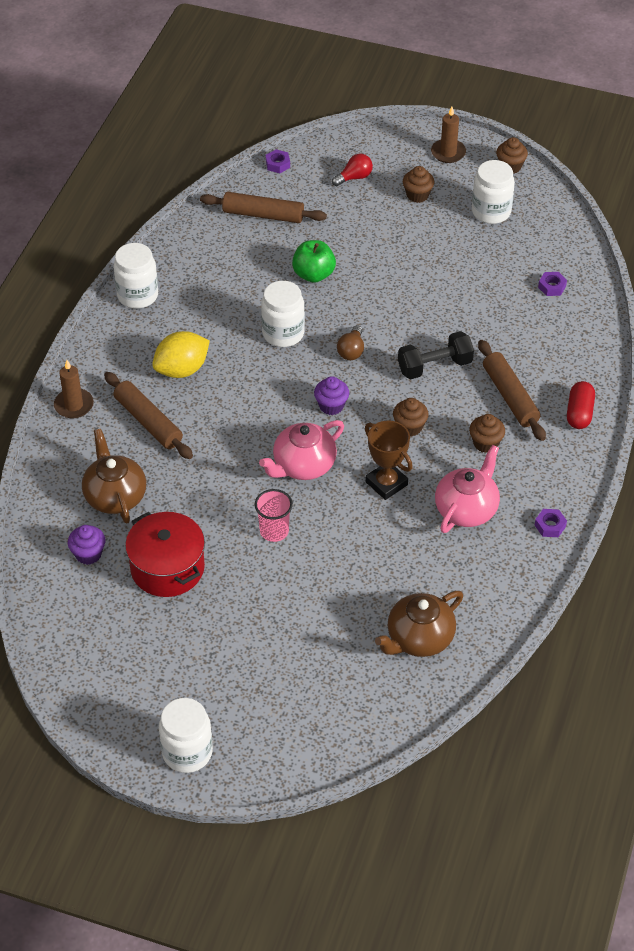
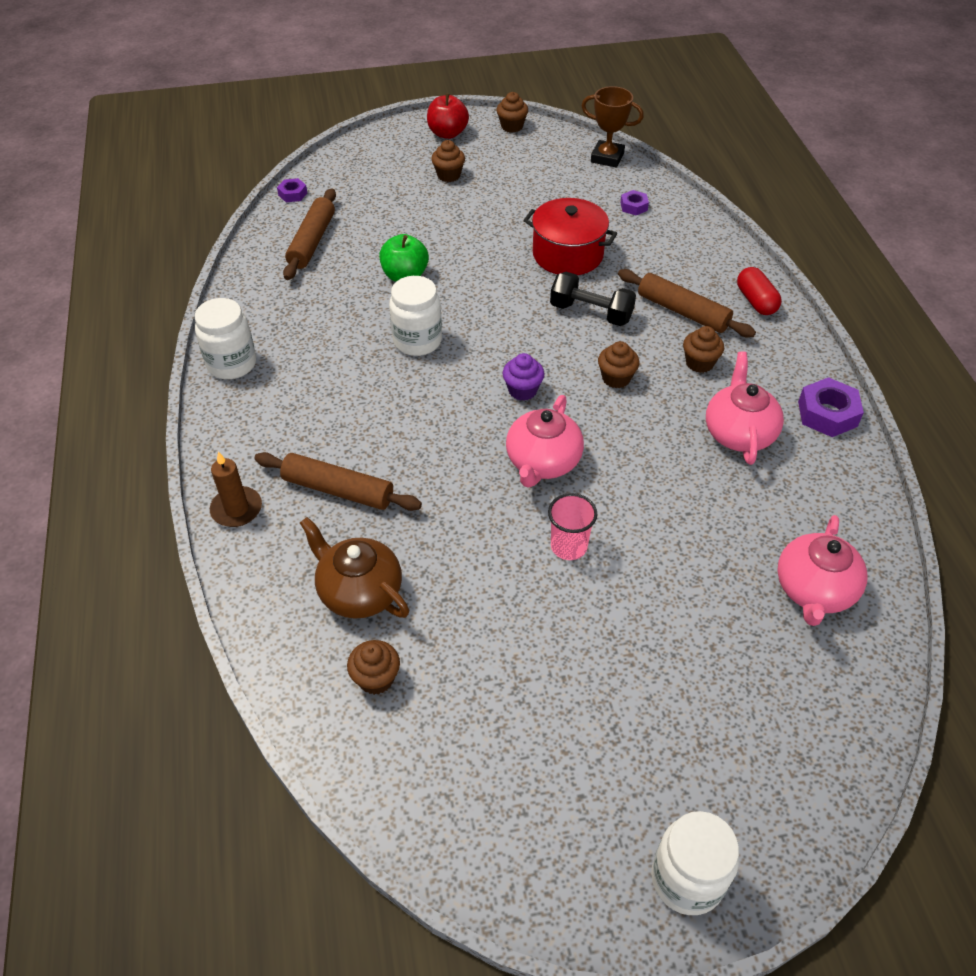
camera: 30 degrees left, 0 degrees up
purple cupcake [68,525,105,565] -> brown cupcake [347,640,400,695]
red pot [125,512,205,597] -> red pot moved to [523,198,617,275]
yellow lemon [152,331,210,378] -> none
brown rolling pin [200,192,327,223] -> brown rolling pin turned 60 degrees counterclockwise [283,188,336,280]
red light bulb [332,153,373,186] -> none
brown light bulb [337,325,364,360] -> none
brown trophy [365,421,413,500] -> brown trophy moved to [582,86,644,168]
brown teapot [375,591,463,657] -> pink teapot [777,515,867,626]
black dumbbell [398,331,474,379] -> black dumbbell turned 75 degrees clockwise [550,272,636,326]
brown candle [431,106,466,163] -> red apple [427,93,469,139]
white jar [472,160,515,224] -> none
purple nut [535,509,567,537] -> purple nut [798,377,864,437], size x1.75

